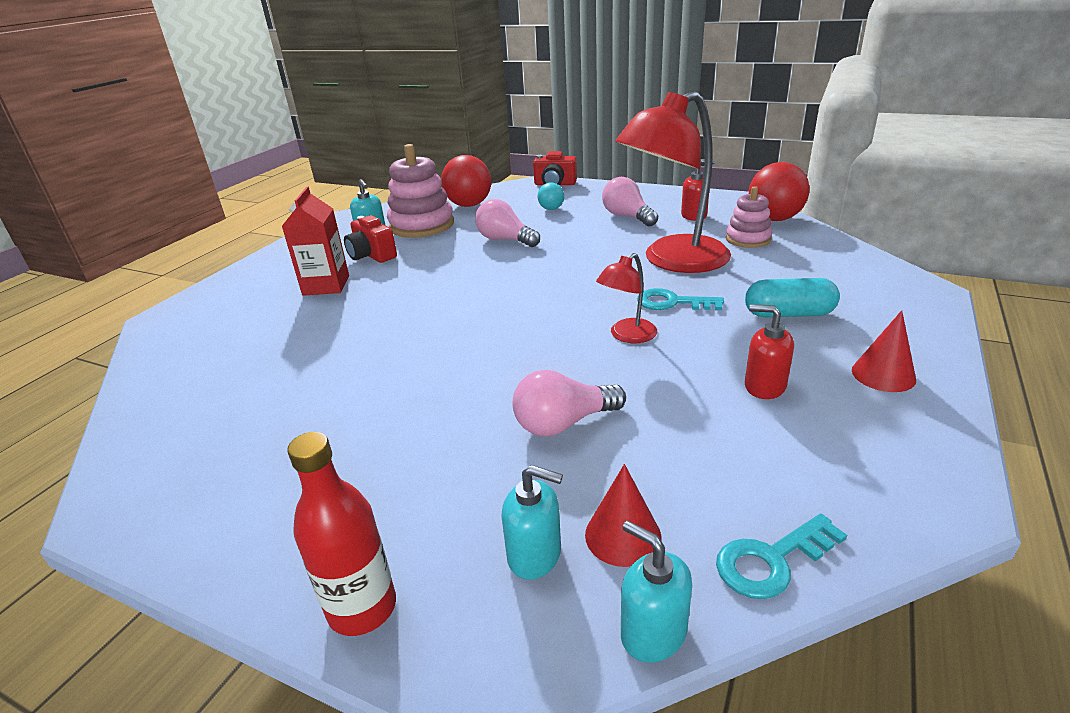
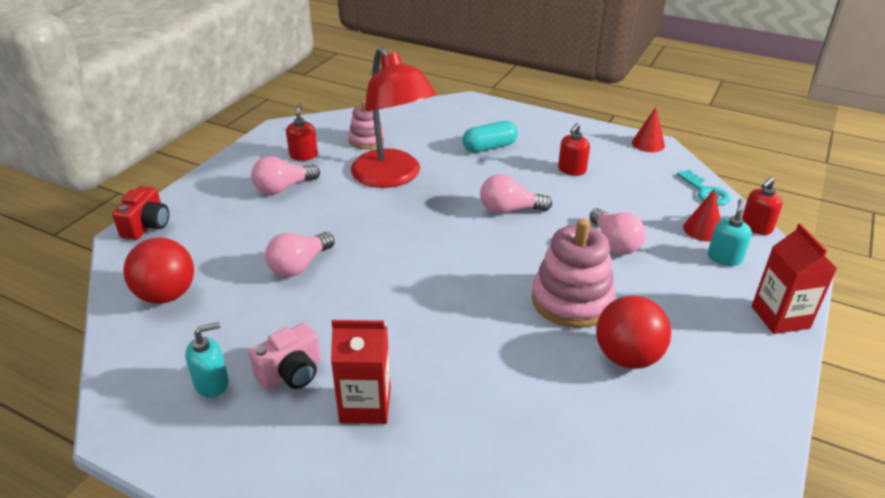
camera: 90 degrees left, 5 degrees up
red bottle [287,432,396,636] -> red carton [752,223,837,334]
red camera [344,215,397,263] -> pink camera [249,323,321,390]
pink stacking toy [387,144,454,238] -> pink stacking toy moved to [532,218,615,328]
turquoise ball [538,182,564,210] -> none
red lamp [596,253,657,343] -> pink light bulb [480,174,552,214]
turquoise soap dispenser [621,520,692,663] -> red soap dispenser [742,177,783,235]
turquoise key [637,288,724,310] -> none
turquoise capsule [745,278,840,317] -> turquoise capsule turned 60 degrees clockwise [462,121,518,153]
red ball [749,162,810,221] -> red ball moved to [596,296,671,369]
red cone [852,310,916,392] -> red cone moved to [632,107,665,152]

